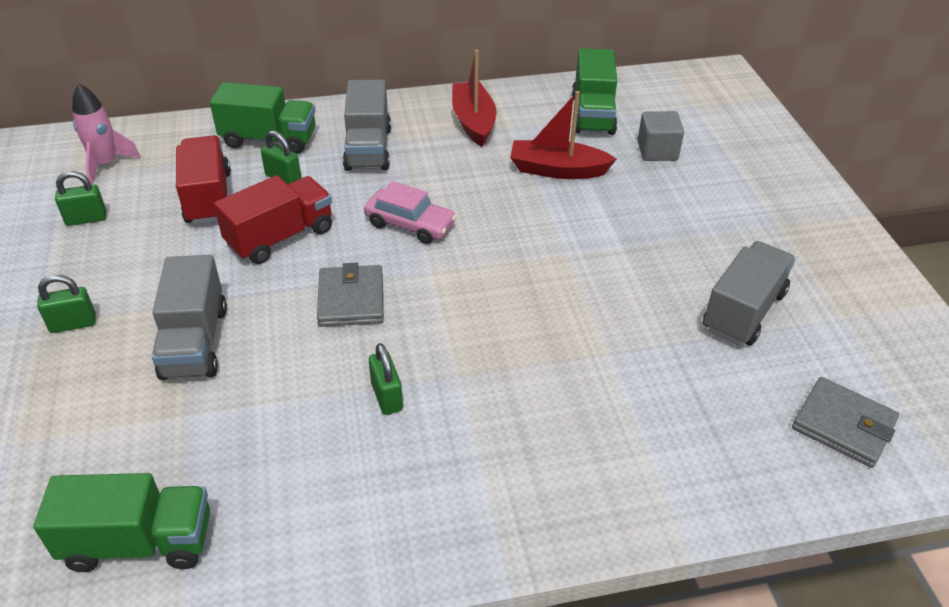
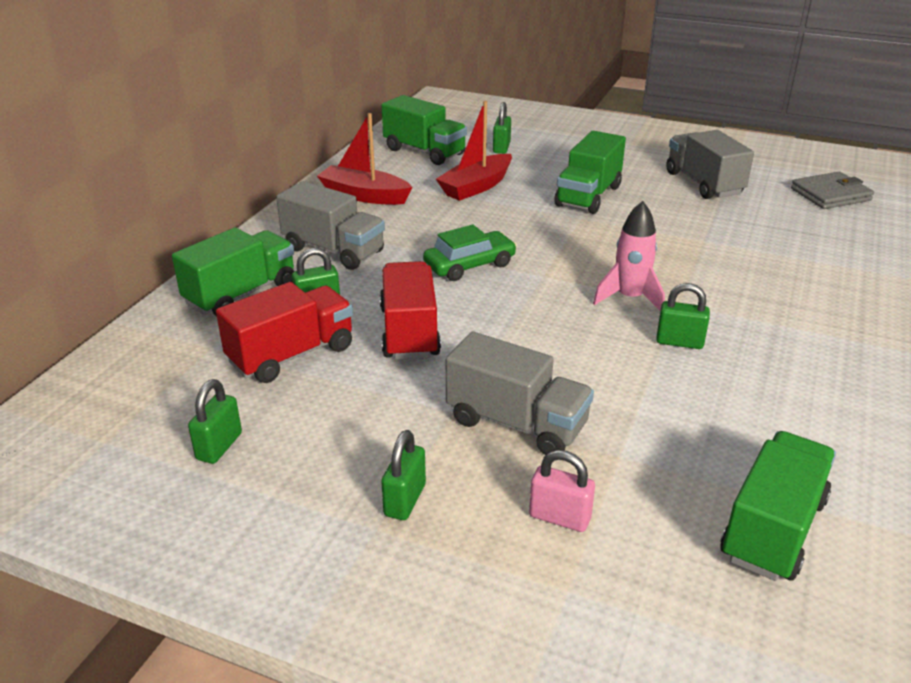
camera: 55 degrees left, 10 degrees down
pink rocket [72,84,141,185] -> pink rocket moved to [593,201,665,311]
red truck [176,135,231,225] -> red truck turned 120 degrees clockwise [216,282,353,383]
grey wallet [317,263,384,327] -> none
pink car [364,181,457,244] -> green car [423,225,517,281]
grey cube [638,111,684,161] -> green padlock [493,102,511,154]
none -> pink padlock [529,450,595,532]
none -> green truck [554,131,626,214]

